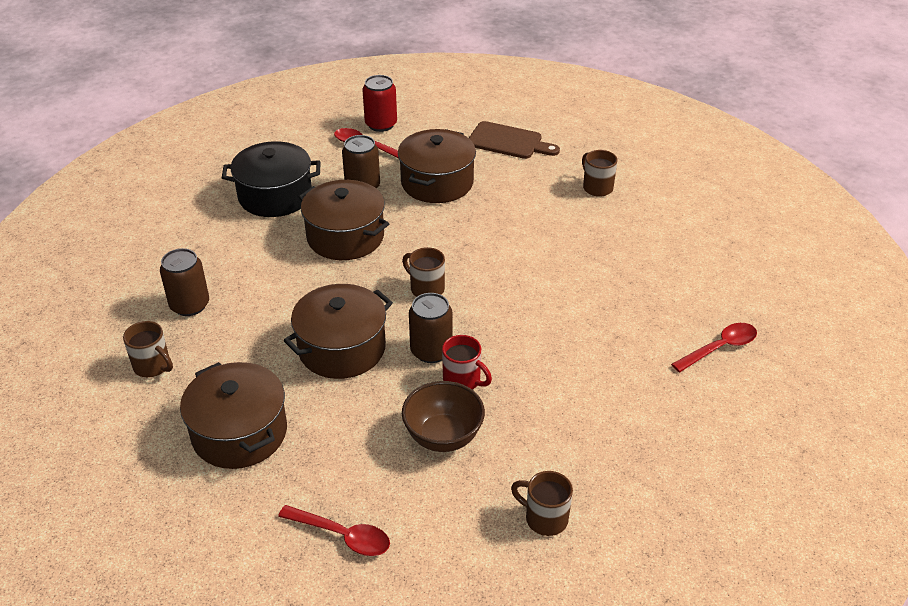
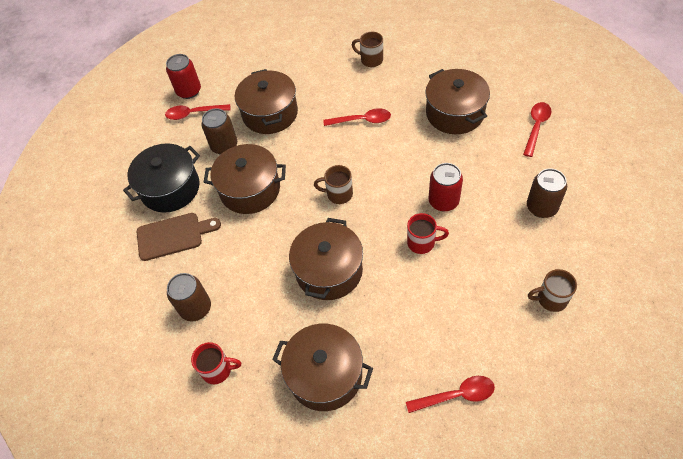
camera: 30 degrees left, 15 degrees up
brown mug [123,321,173,377] -> red mug [191,342,241,384]
brown bowl [402,381,485,452] -> none
brown can [409,293,453,363] -> brown can moved to [527,168,567,218]
brown cutting board [469,121,560,159] -> brown cutting board moved to [137,213,221,261]
none -> red spoon [324,108,391,126]
none -> brown pot [425,69,490,134]
none -> red can [429,163,463,211]

